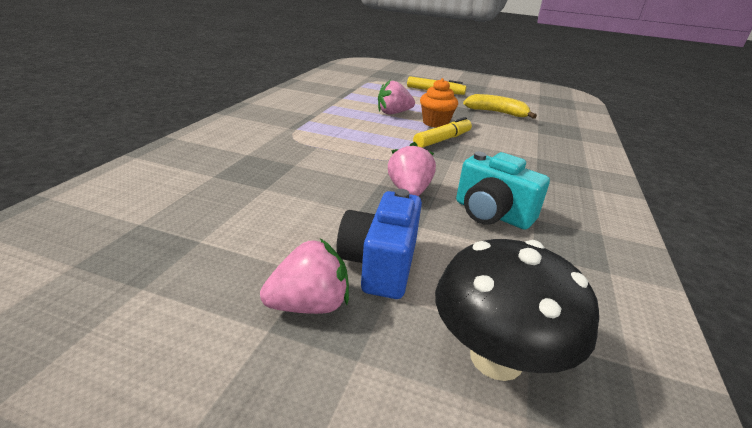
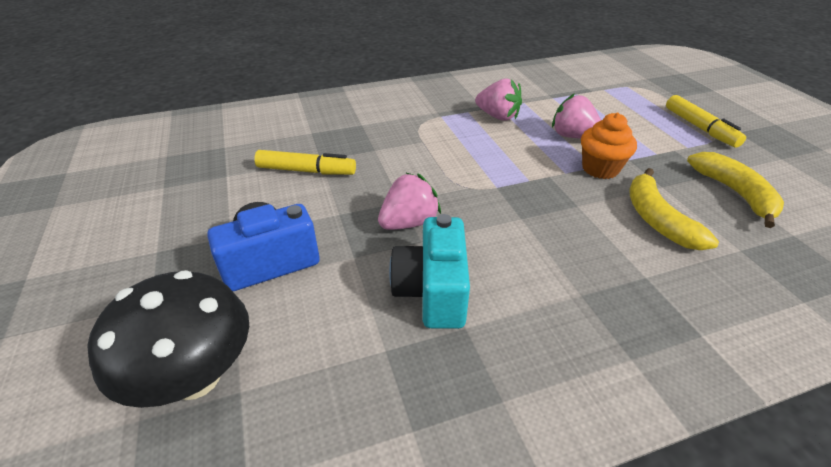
camera: 55 degrees right, 10 degrees up
pink strawberry [260,239,349,314] -> pink strawberry moved to [475,78,522,121]
yellow marker [413,117,472,148] -> yellow marker moved to [254,150,356,175]
none -> yellow banana [629,168,719,250]

